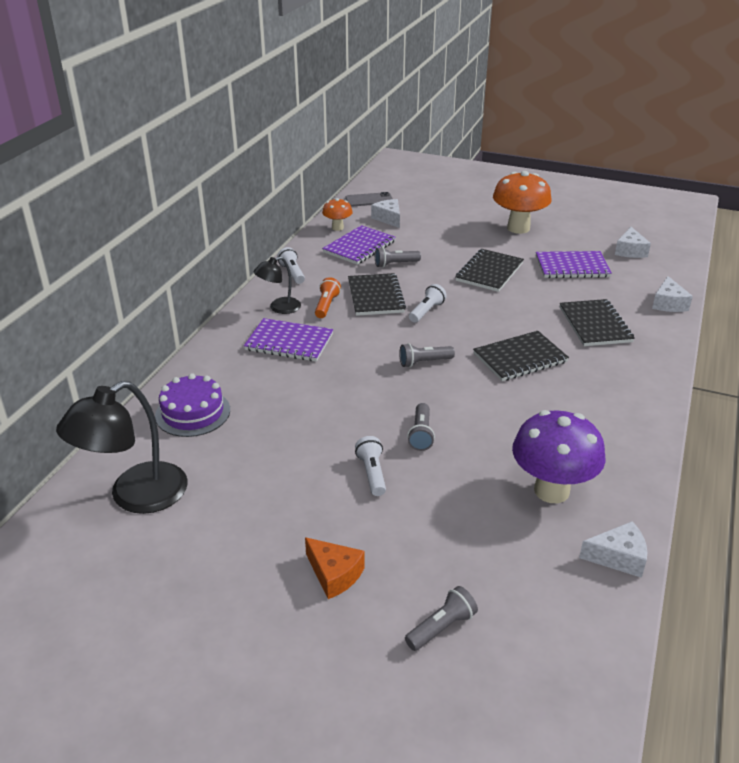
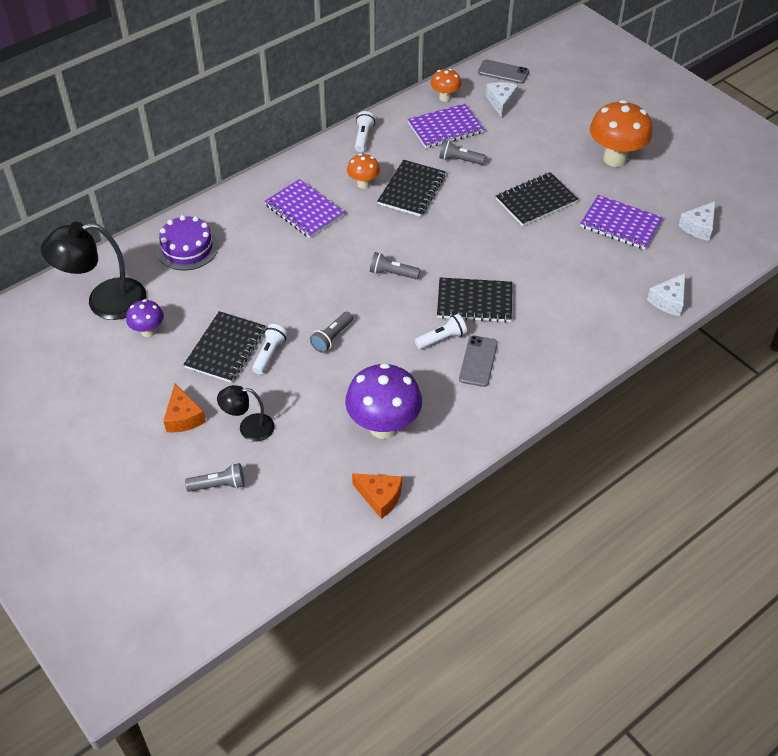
camera: 30 degrees right, 15 degrees up
black lamp [254,256,301,314] -> black lamp moved to [217,385,275,442]
orange flashlight [315,277,341,318] -> orange mushroom [347,154,380,189]
white flashlight [409,284,447,322] -> white flashlight moved to [415,314,467,349]
black notebook [560,299,635,346] -> black notebook moved to [183,311,265,383]
white cheese [579,521,648,578] -> orange cheese [352,473,402,519]
none -> purple mushroom [126,299,164,337]
none -> grey phone [459,335,498,387]

